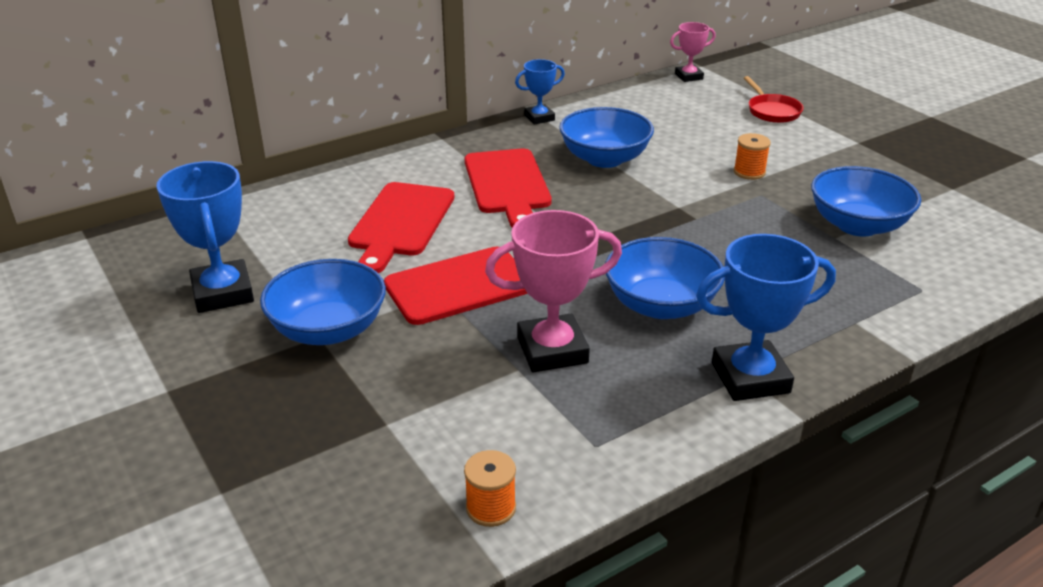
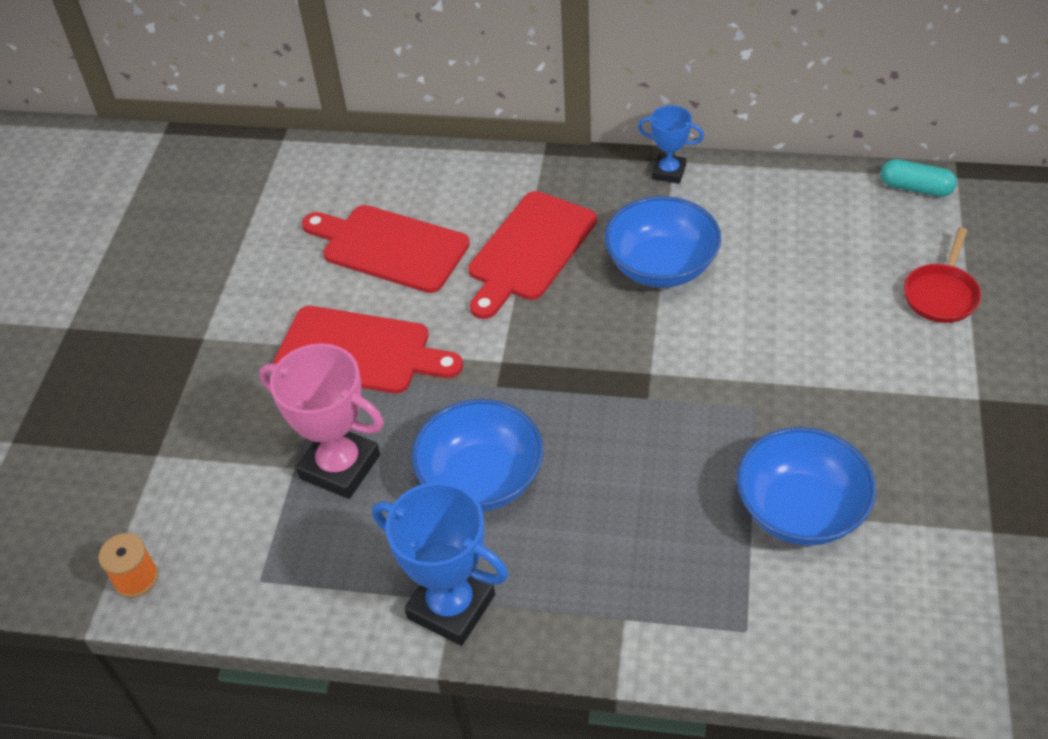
camera: 45 degrees right, 15 degrees up
blue trophy [157,161,254,313] -> none
blue bowl [260,259,386,345] -> none
red cutting board [348,182,454,273] -> red cutting board turned 60 degrees clockwise [302,205,470,293]
pink trophy [670,22,716,82] -> turquoise capsule [881,159,957,197]
orange spool [734,133,771,180] -> none

